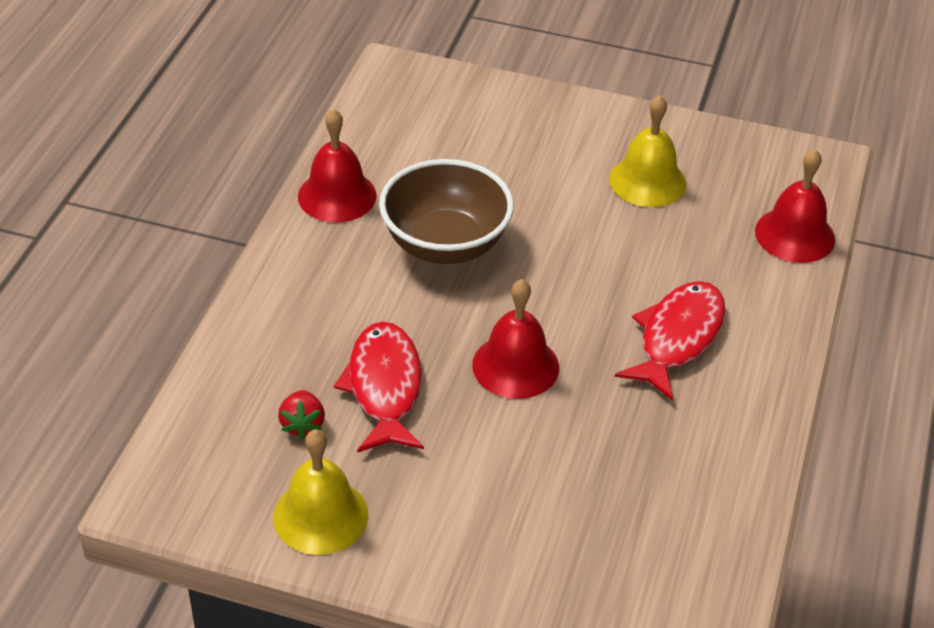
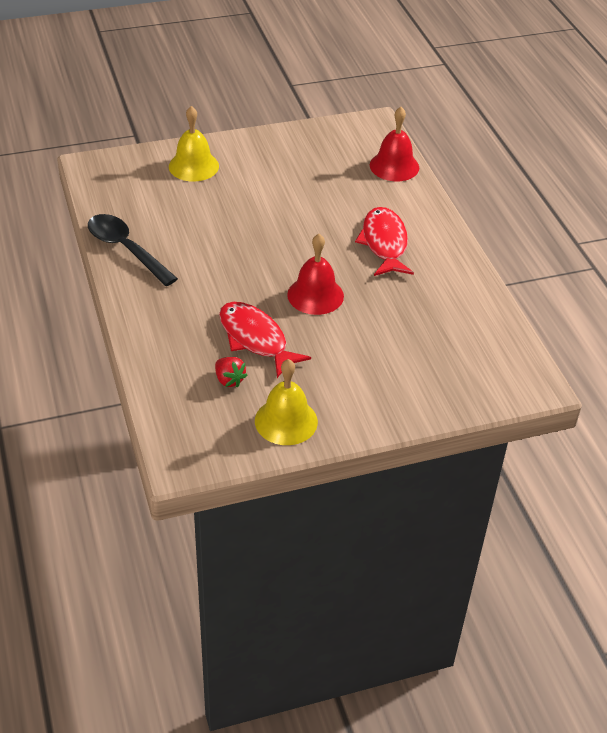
camera: 35 degrees left, 0 degrees up
red bell [298,109,377,223] -> black spoon [88,214,178,286]
brown bowl [379,159,514,264] -> none
yellow bell [609,95,687,207] -> yellow bell moved to [169,106,219,182]

